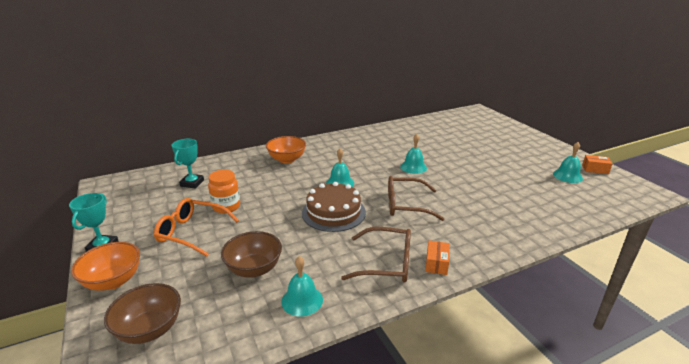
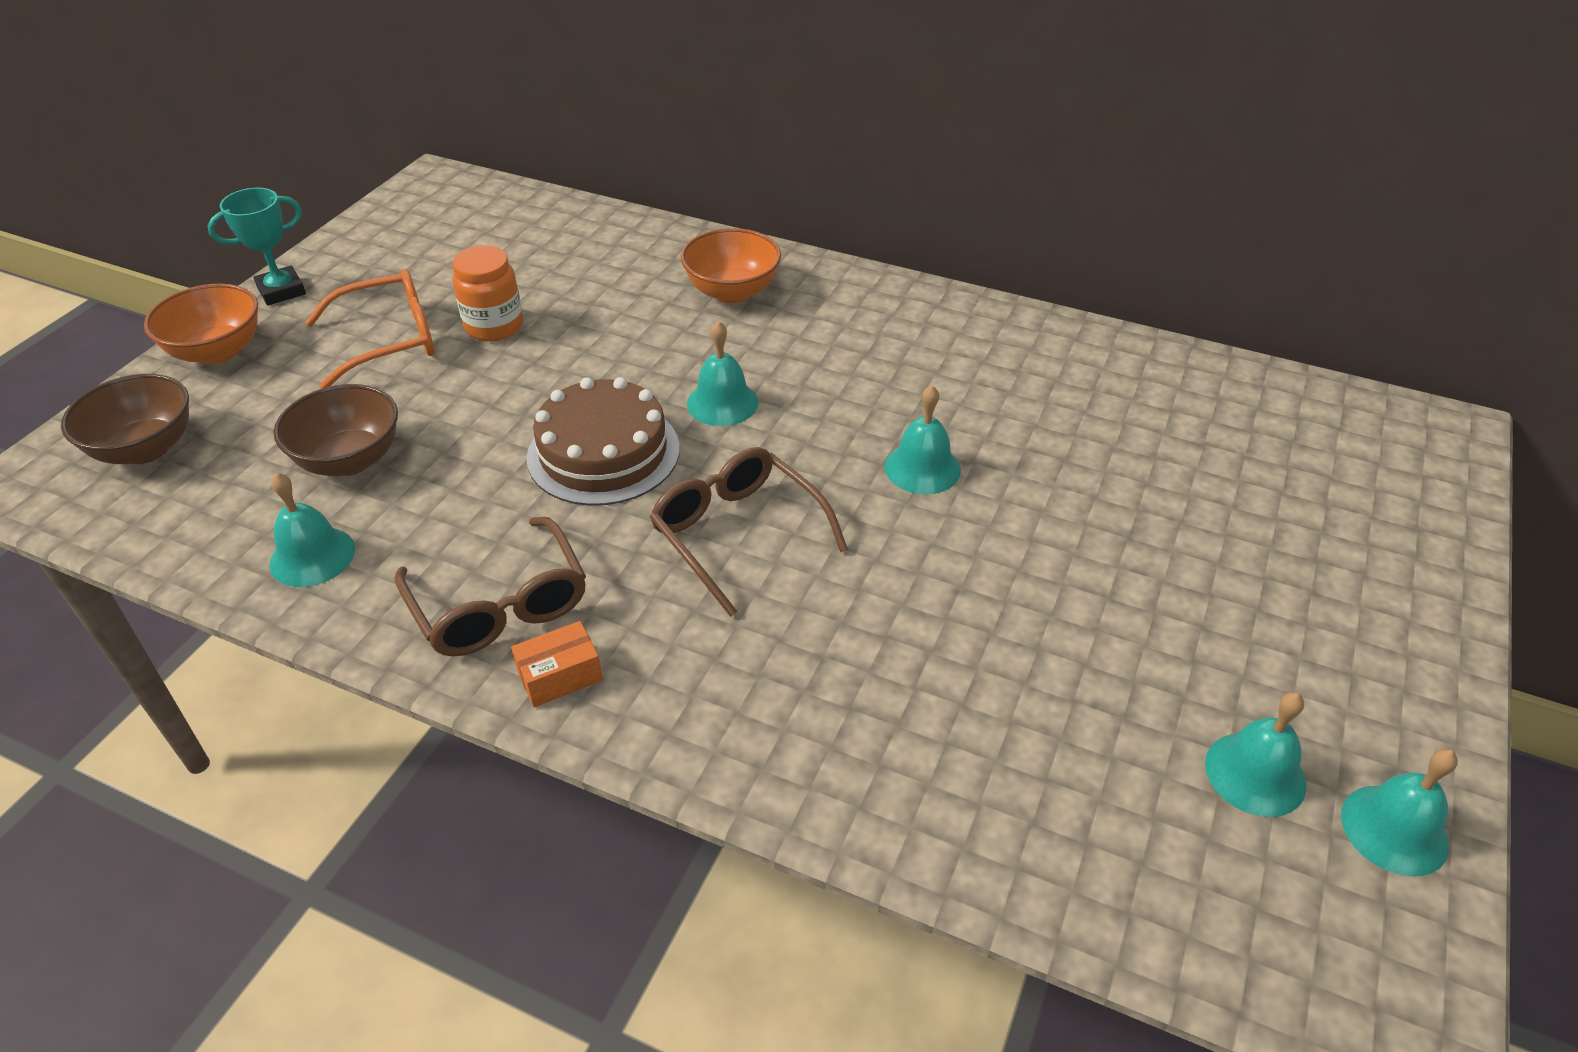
camera: 50 degrees right, 15 degrees up
orange glasses [154,198,239,257] -> orange glasses turned 90 degrees clockwise [305,269,435,389]
turquoise trophy [172,139,204,189] -> none
orange box [582,155,612,174] -> turquoise bell [1341,749,1458,876]

